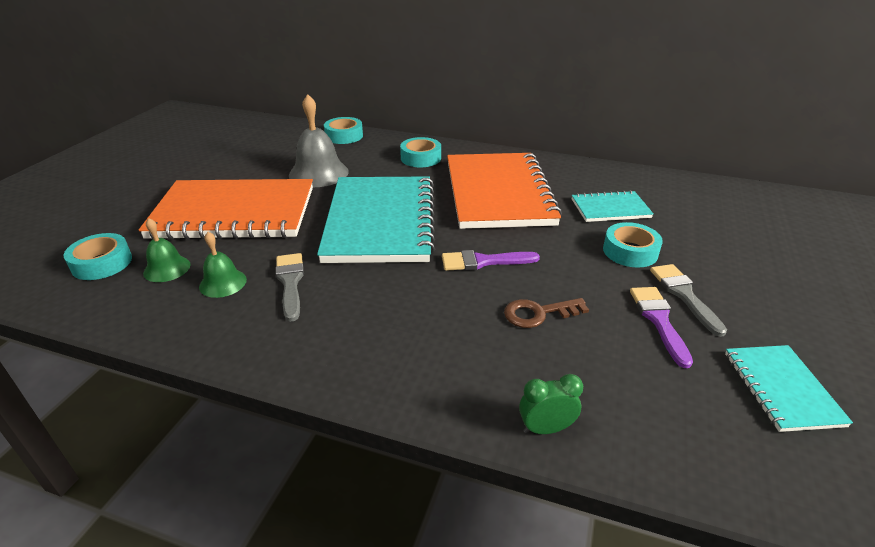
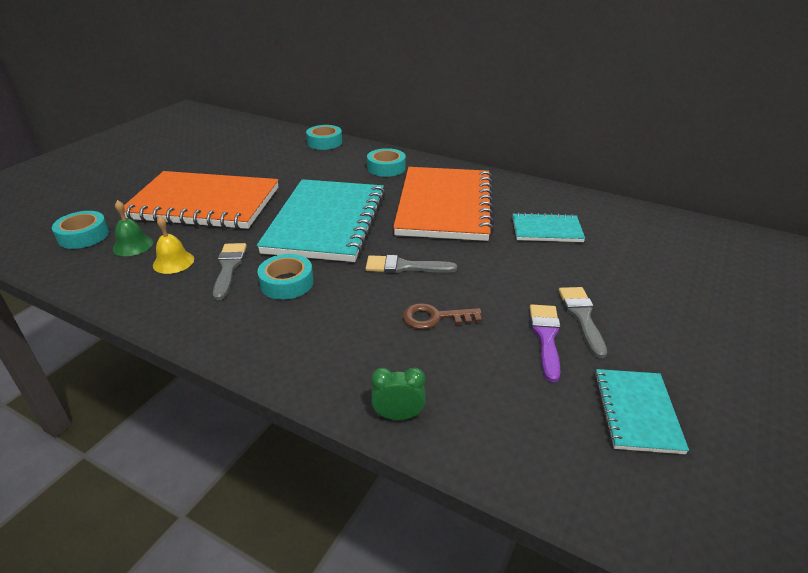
camera: 10 degrees right, 0 degrees up
green bell [199,232,247,298] -> yellow bell [153,216,194,274]
grey bell [289,94,349,187] -> none
purple brush [442,250,540,271] -> grey brush [366,255,457,273]
turquoise tape [603,222,663,268] -> turquoise tape moved to [257,254,314,300]

